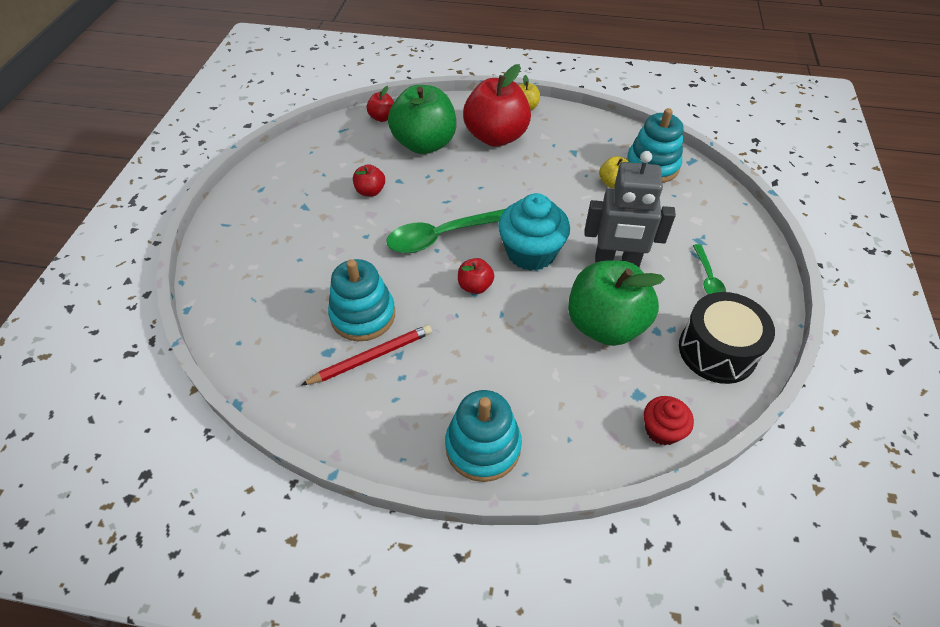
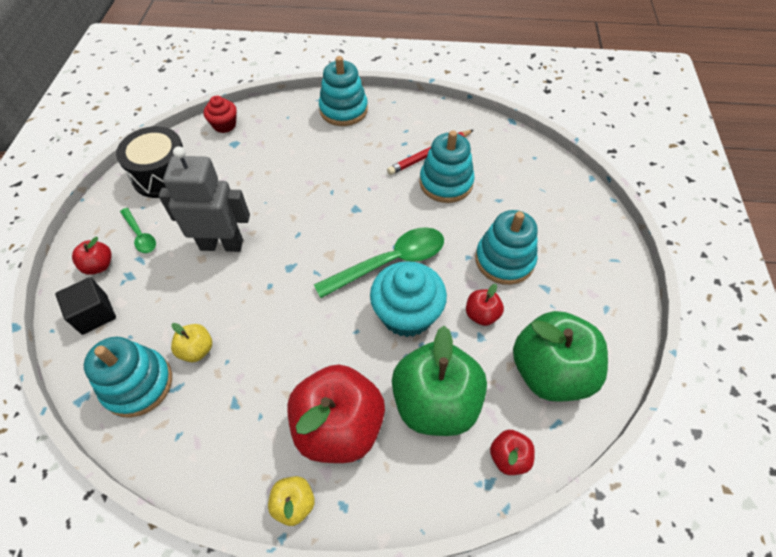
camera: 175 degrees right, 5 degrees up
red apple [458,258,494,294] -> red apple moved to [72,237,112,275]
turquoise cupcake [498,193,570,271] -> turquoise cupcake moved to [370,261,447,337]
green apple [568,260,665,346] -> green apple moved to [513,311,608,402]
green spoon [693,244,726,294] -> green spoon turned 150 degrees clockwise [120,208,156,253]
none -> black cube [55,277,116,335]
none -> turquoise stacking toy [475,210,538,285]

